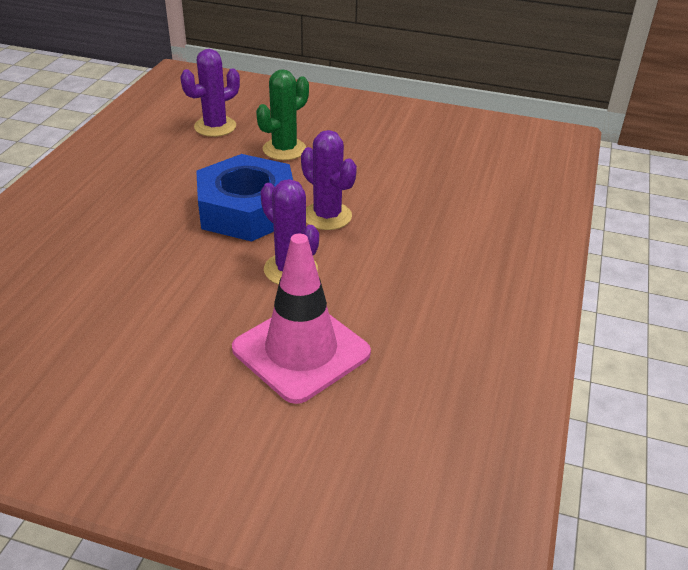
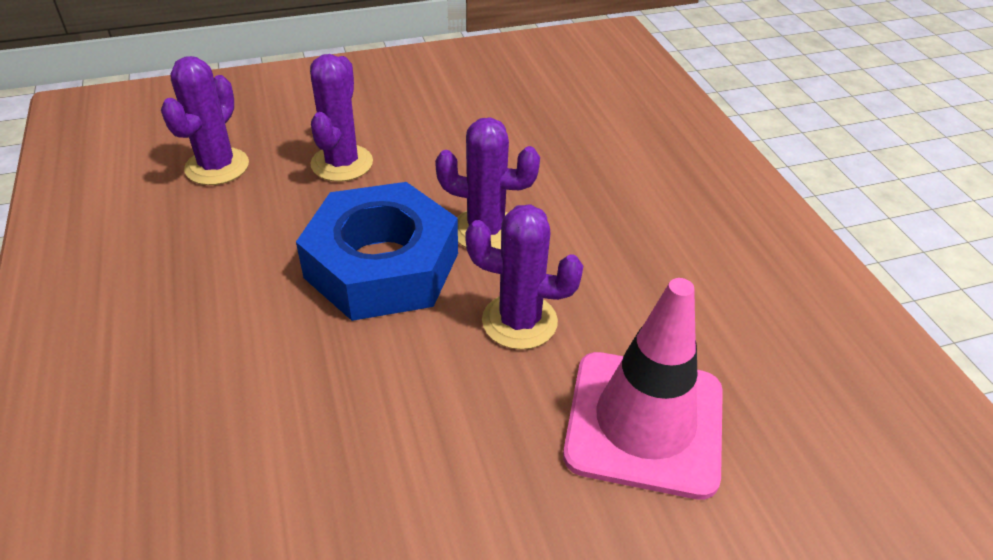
camera: 35 degrees left, 5 degrees up
green cactus [256,69,309,160] -> purple cactus [310,54,373,182]

